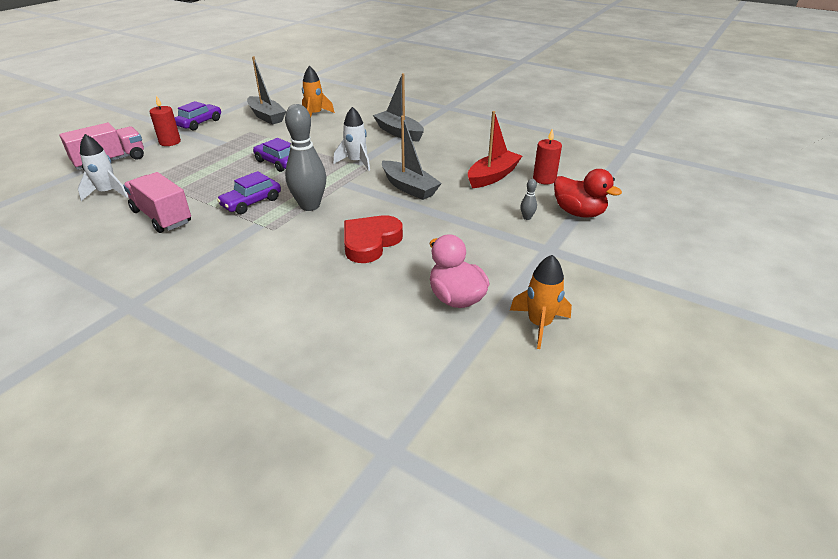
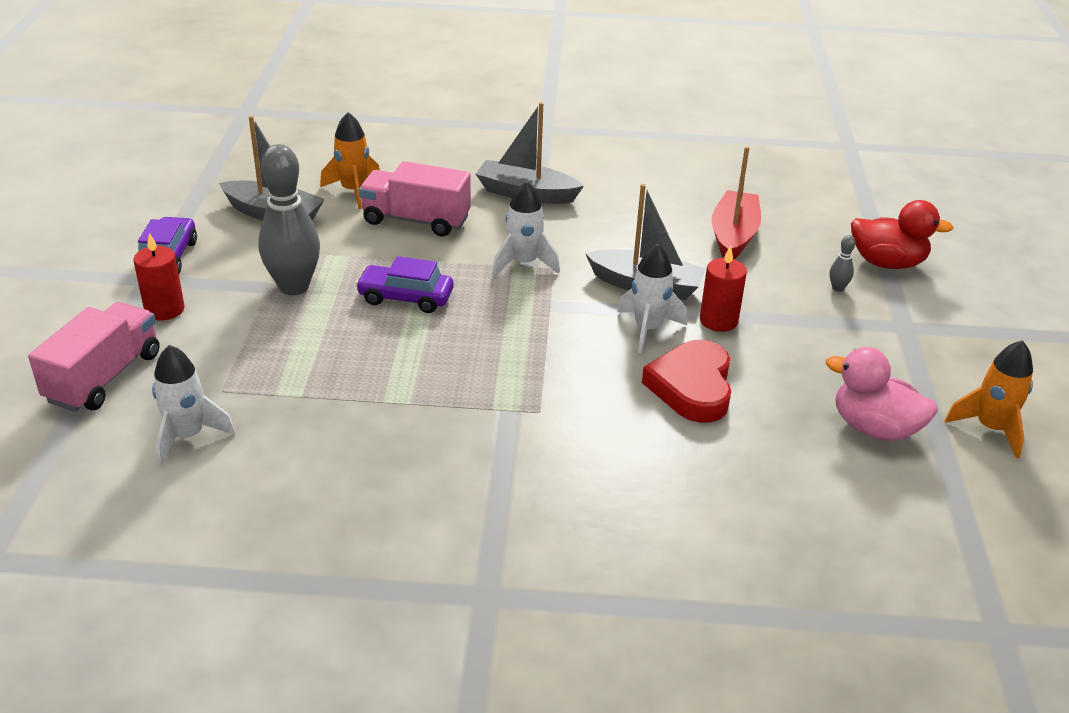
camera: 30 degrees left, 0 degrees up
pink truck [123,172,191,233] -> pink truck moved to [359,161,471,236]
purple car [217,171,281,214] -> none
grey bowling pin [285,104,327,211] -> grey bowling pin moved to [258,144,320,295]
red candle [533,128,562,184] -> red candle moved to [700,245,747,332]
none -> white rocket [617,244,687,353]

